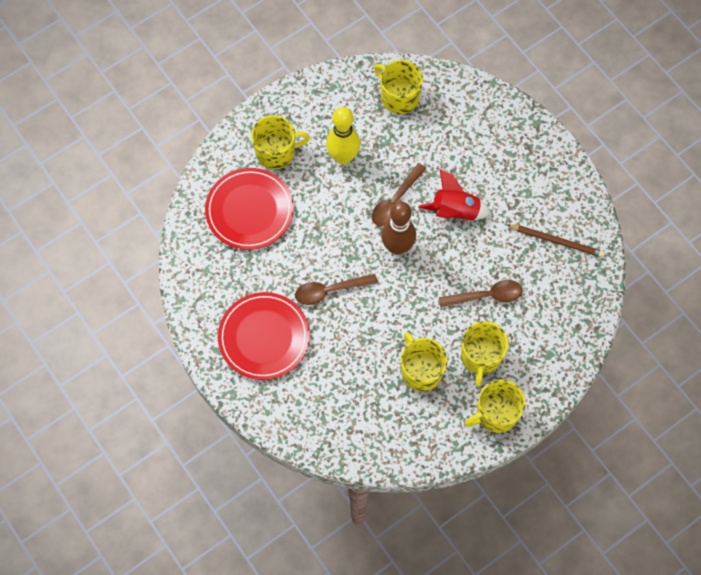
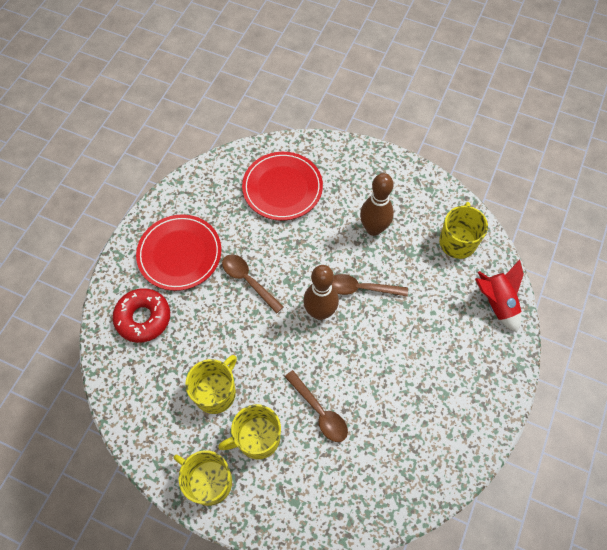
camera: 60 degrees right, 5 degrees down
yellow mug [251,115,310,169] -> none
yellow bowling pin [326,107,360,164] -> brown bowling pin [360,173,394,236]
red rocket [418,169,491,221] -> red rocket moved to [475,260,524,333]
brown pencil [507,224,605,257] -> none
none -> red donut [113,288,170,343]

